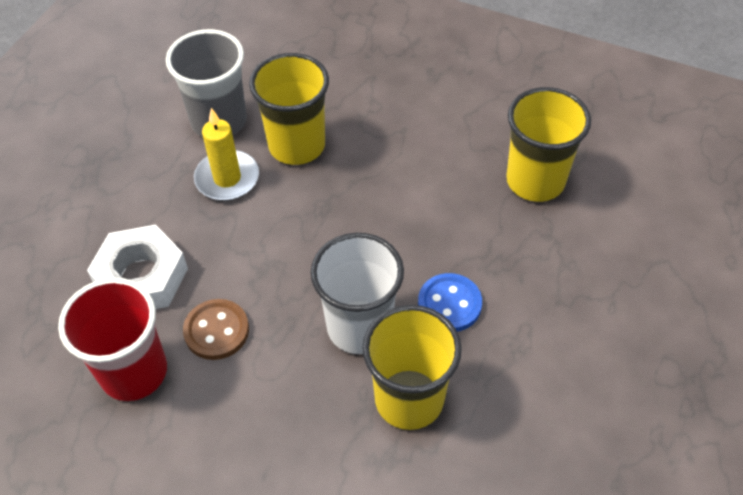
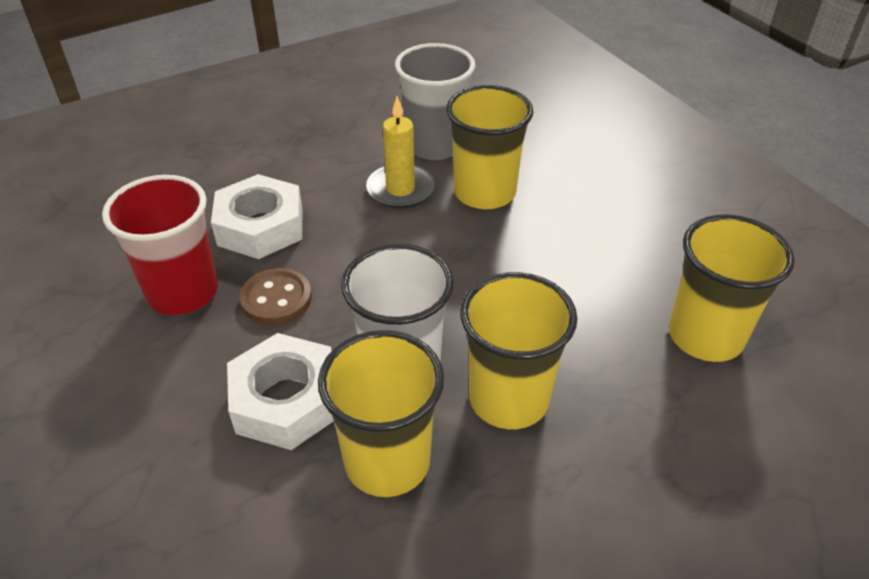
camera: 35 degrees right, 10 degrees down
blue button [418,273,482,332] -> yellow cup [460,272,578,429]
none -> white nut [227,333,334,450]

